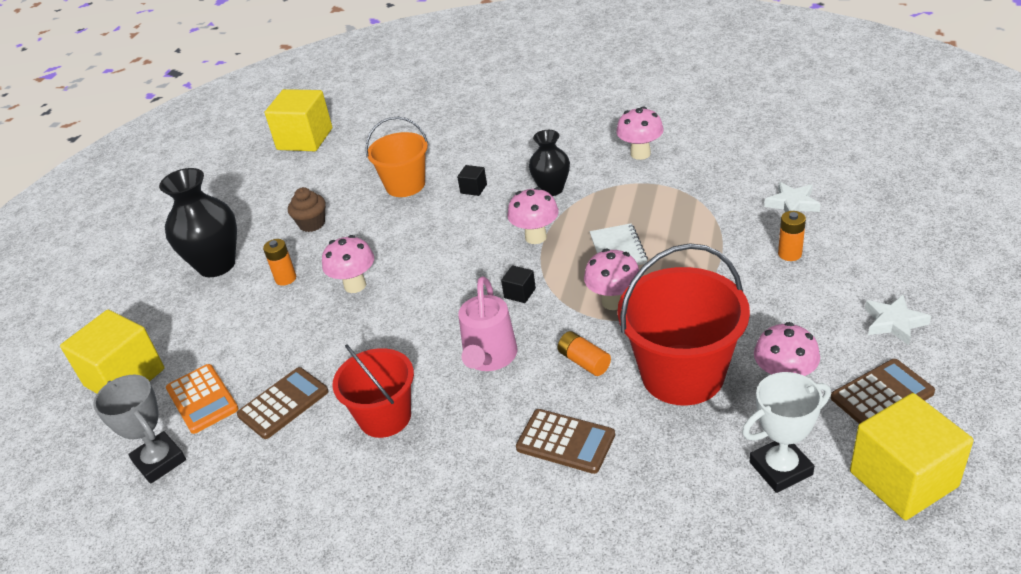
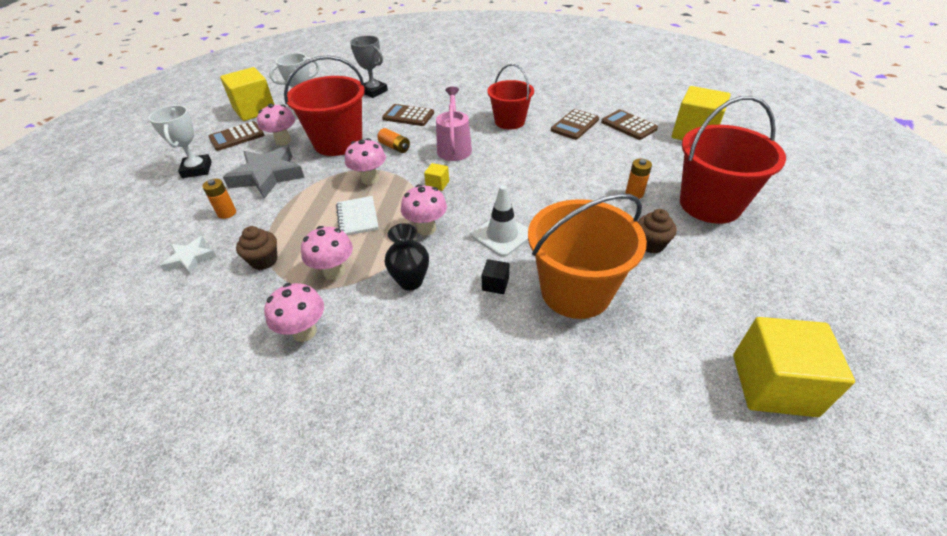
camera: 170 degrees right, 5 degrees up
grey trophy [93,375,186,484] -> grey trophy moved to [350,35,388,98]
black vase [159,168,237,277] -> red bucket [680,96,786,224]
orange calculator [166,364,239,434] -> brown calculator [601,110,658,140]
pink mushroom [322,235,374,293] -> pink mushroom moved to [301,226,353,280]
orange bucket [365,116,428,197] -> orange bucket [528,193,647,319], size x1.54
black cube [501,266,536,303] -> yellow cube [424,163,449,191]
white star [865,295,931,345] -> white trophy [149,105,212,178]
none -> grey star [223,145,305,199]
none -> brown cupcake [236,226,277,270]
none -> white traffic cone [472,185,528,257]

